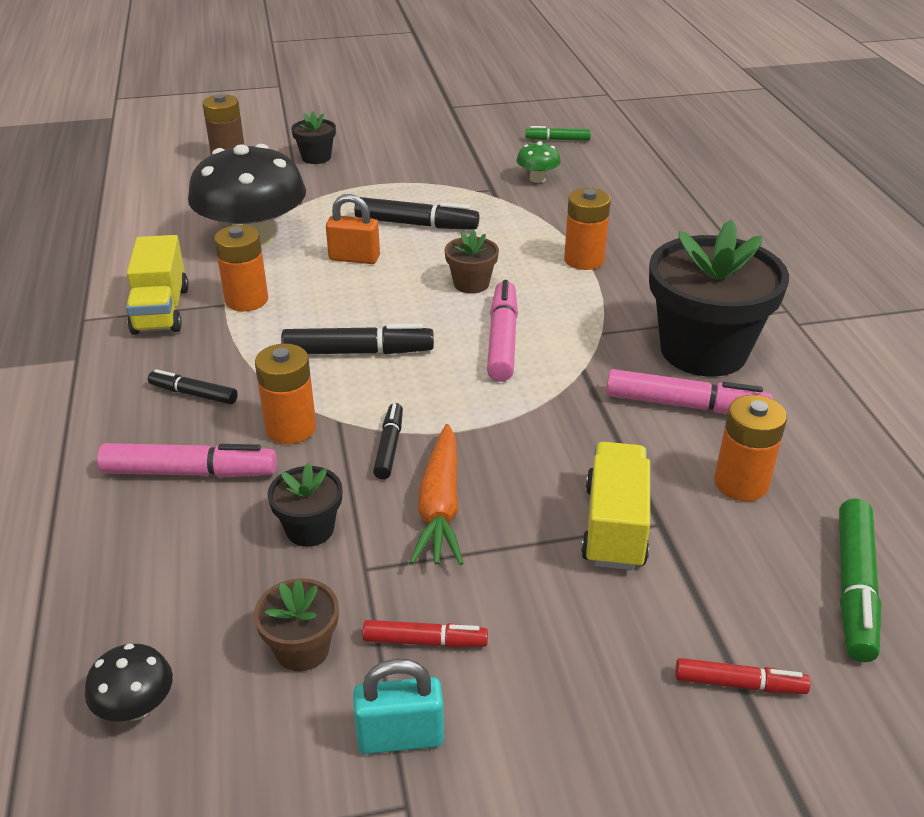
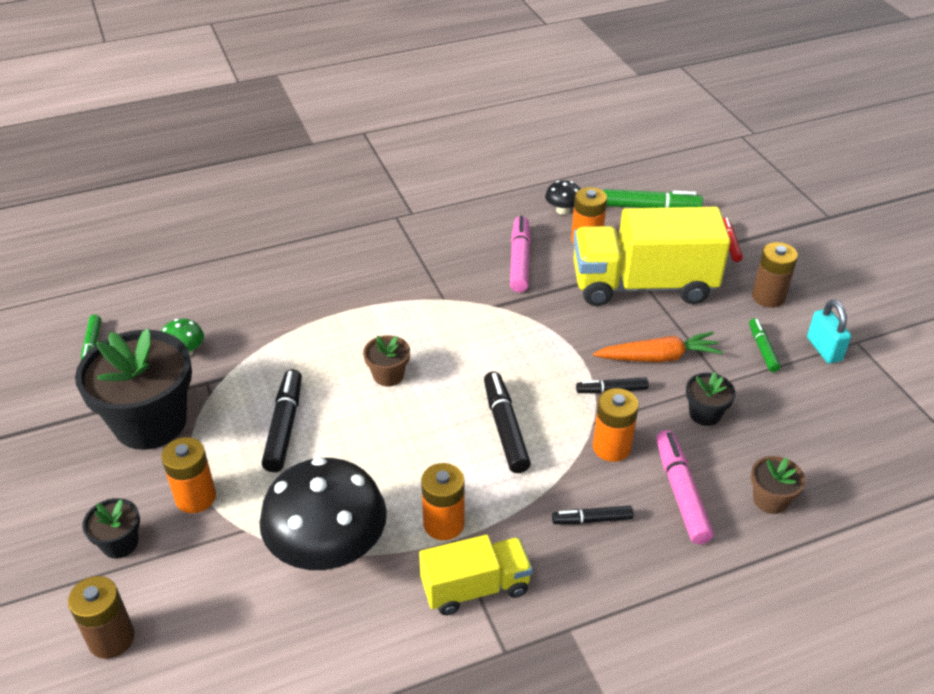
camera: 100 degrees left, 5 degrees up
black mushroom [85,644,173,722] -> black mushroom moved to [545,180,581,215]
black marker [148,369,237,404] -> black marker turned 75 degrees clockwise [552,506,634,524]
brown flower pot [254,578,339,671] -> brown flower pot moved to [751,456,806,514]
orange padlock [326,194,380,264] -> none
red marker [362,620,488,648] -> green marker [749,318,781,372]
pink marker [487,280,518,382] -> none
orange battery [564,188,611,270] -> orange battery moved to [161,437,216,513]
yellow truck [581,442,650,570] -> yellow truck [573,207,731,306], size x1.79
black flower pot [649,219,789,377] -> black flower pot moved to [75,329,192,450]
none -> brown battery [752,242,798,308]

